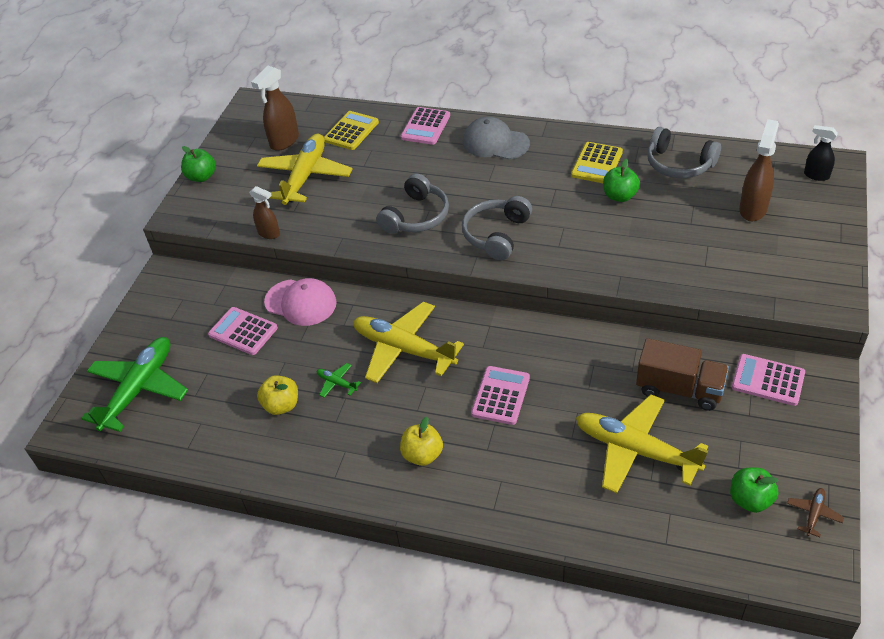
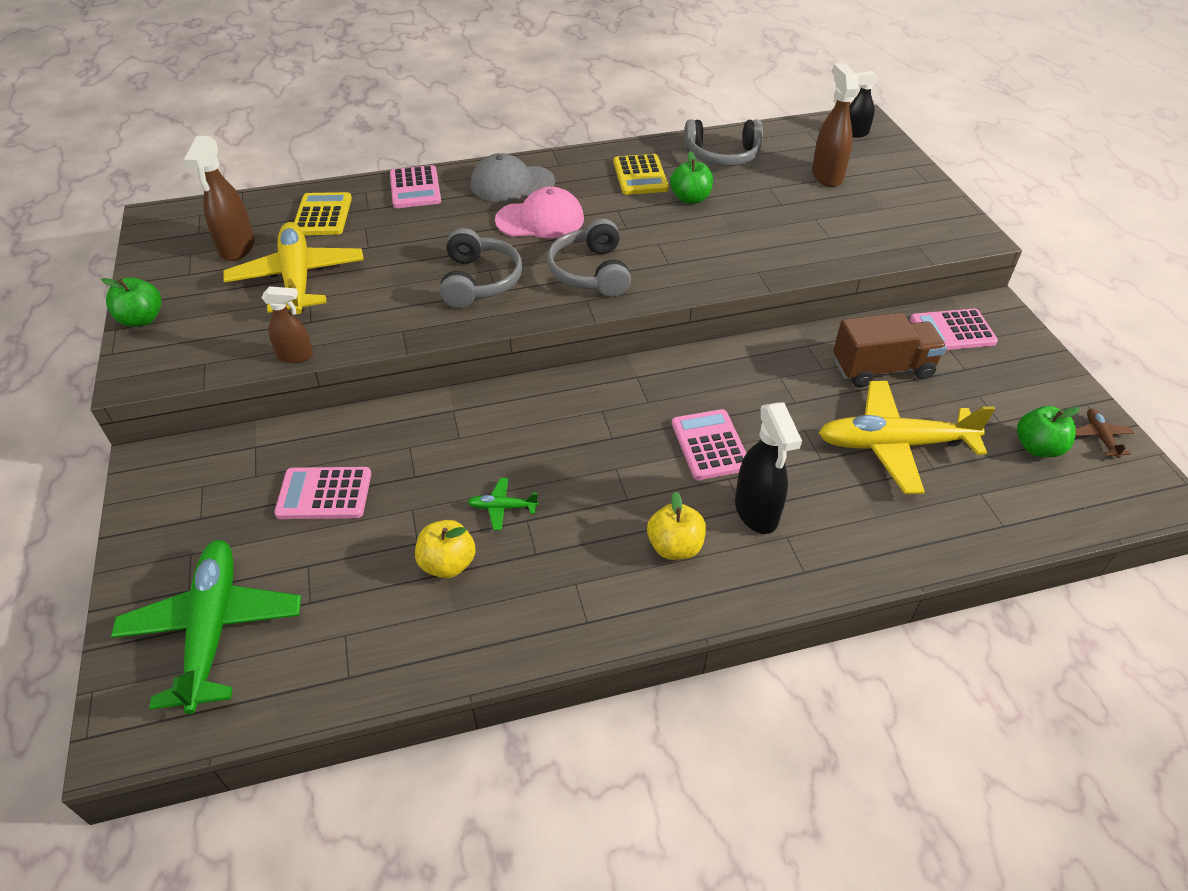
camera: 35 degrees left, 0 degrees up
pink cap [264,278,337,326] -> pink cap moved to [495,187,584,238]
yellow plane [353,302,464,383] -> none
none -> black spray bottle [735,402,802,534]

